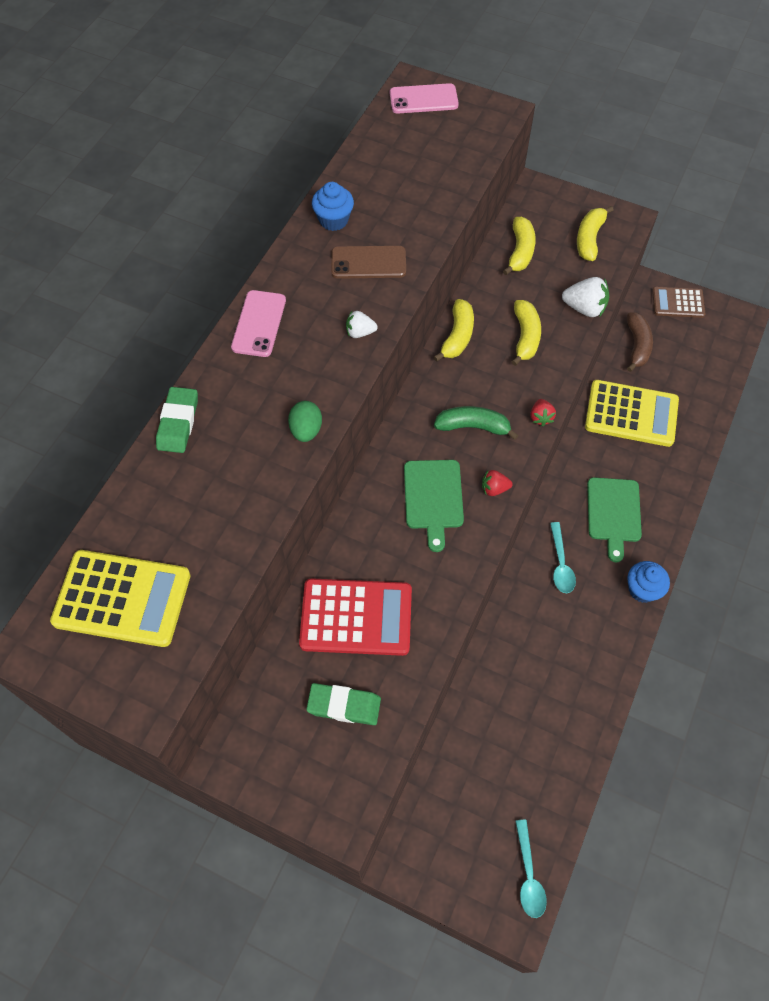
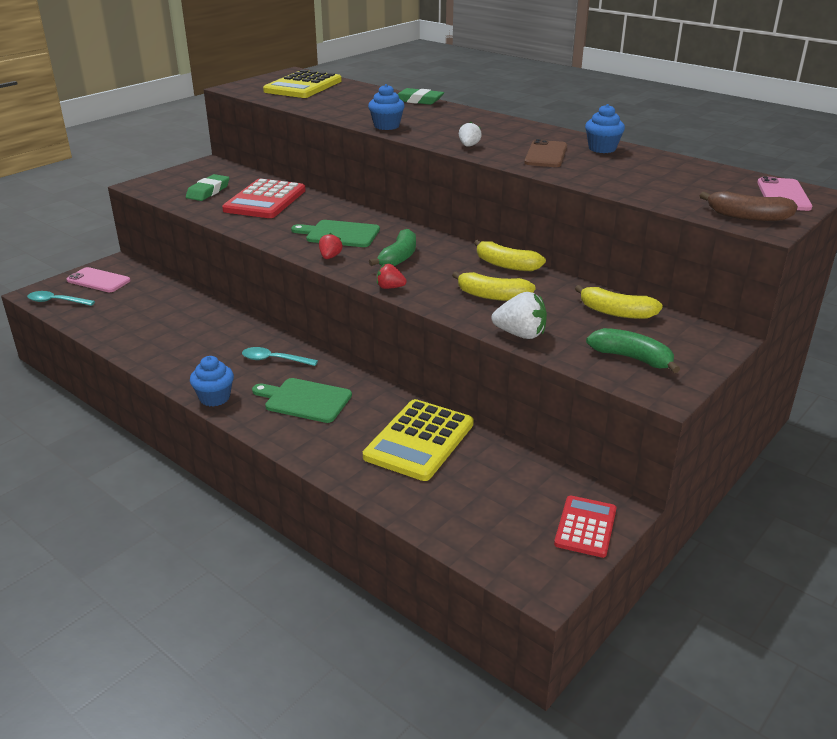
camera: 105 degrees right, 30 degrees down
pink phone [231,290,286,357] -> pink phone moved to [67,267,131,292]
green egg [288,401,322,442] -> blue cupcake [368,84,405,130]
white strawberry [562,277,609,317] -> white strawberry turned 105 degrees counterclockwise [491,292,547,339]
yellow banana [577,206,613,261] -> green banana [586,328,680,373]
brown banana [627,312,653,372] -> brown banana moved to [700,191,798,221]
brown calculator [652,287,706,318] -> red calculator [554,496,616,558]

